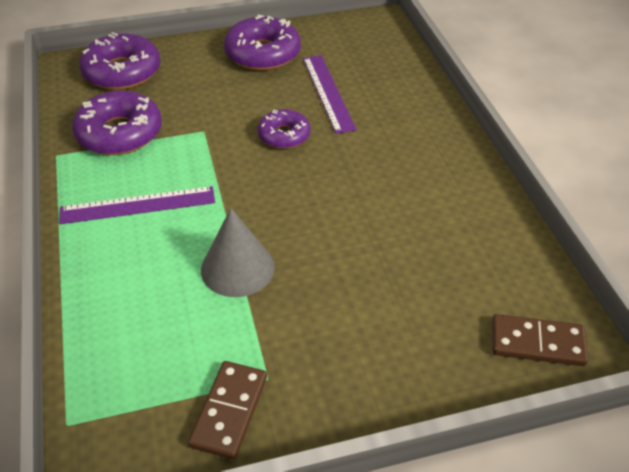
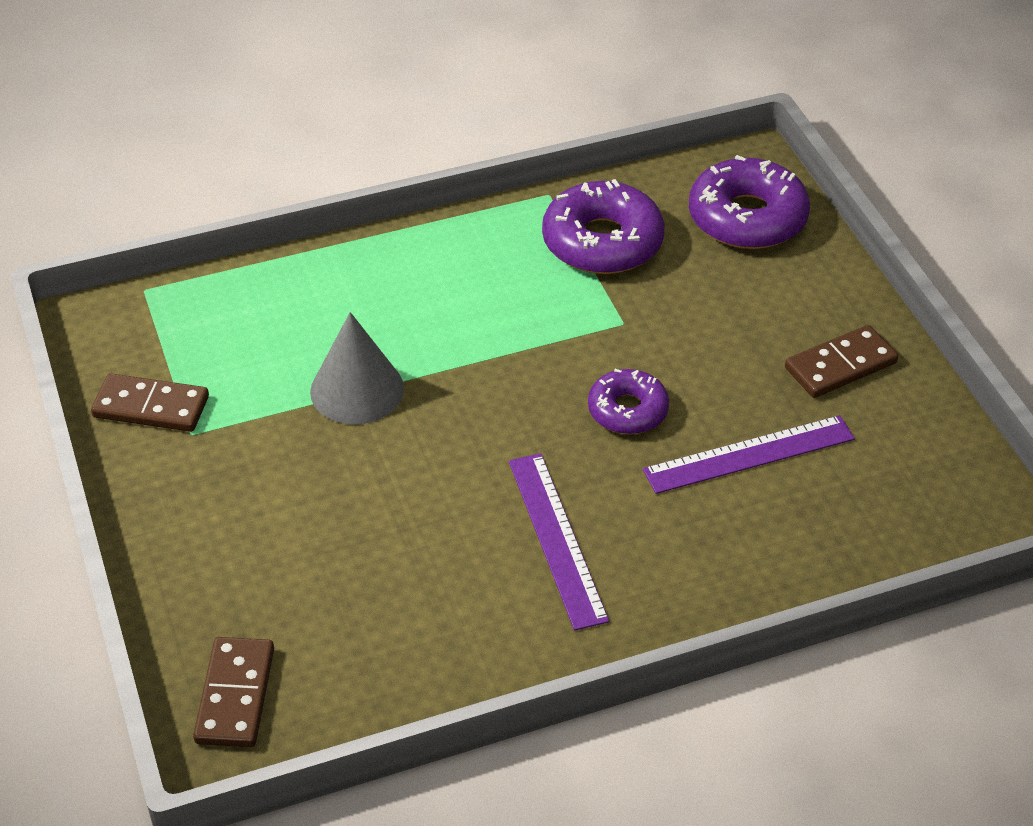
camera: 85 degrees right, 0 degrees up
purple ruler [59,186,215,224] -> purple ruler moved to [509,453,609,630]
purple donut [224,15,301,70] -> brown domino [785,325,898,398]

